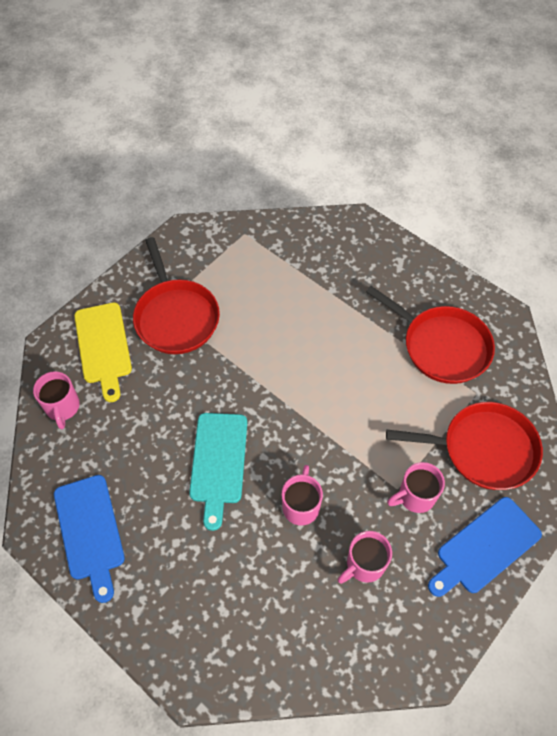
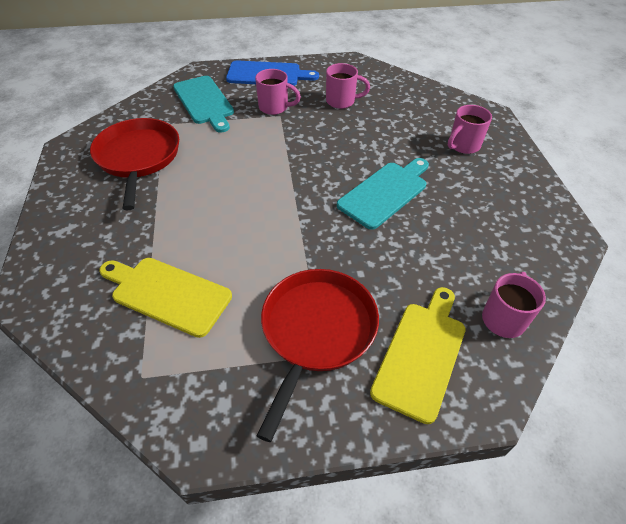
camera: 140 degrees left, 10 degrees down
blue cutting board [54,475,125,603] -> none
pink mug [282,465,323,526] -> pink mug moved to [448,105,492,154]
red pan [386,402,543,490] -> turquoise cutting board [173,76,234,133]
none -> yellow cutting board [99,258,232,338]

